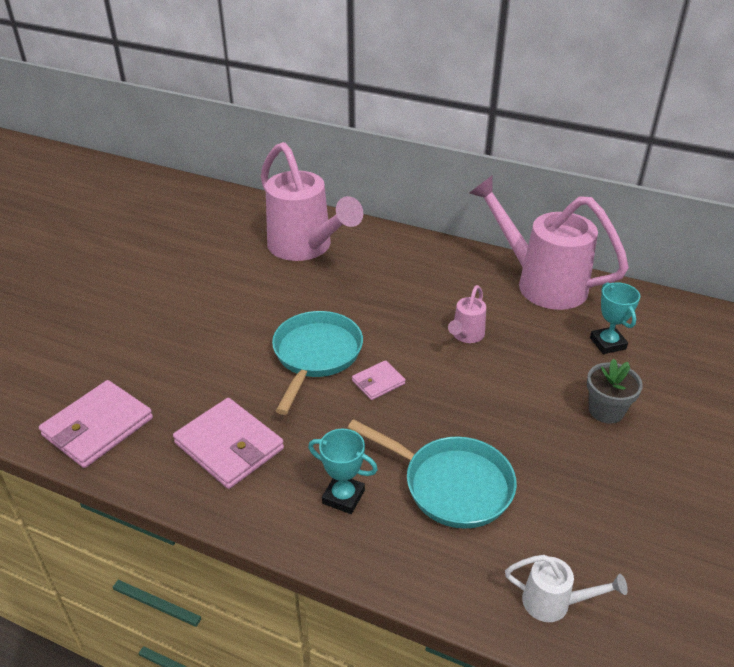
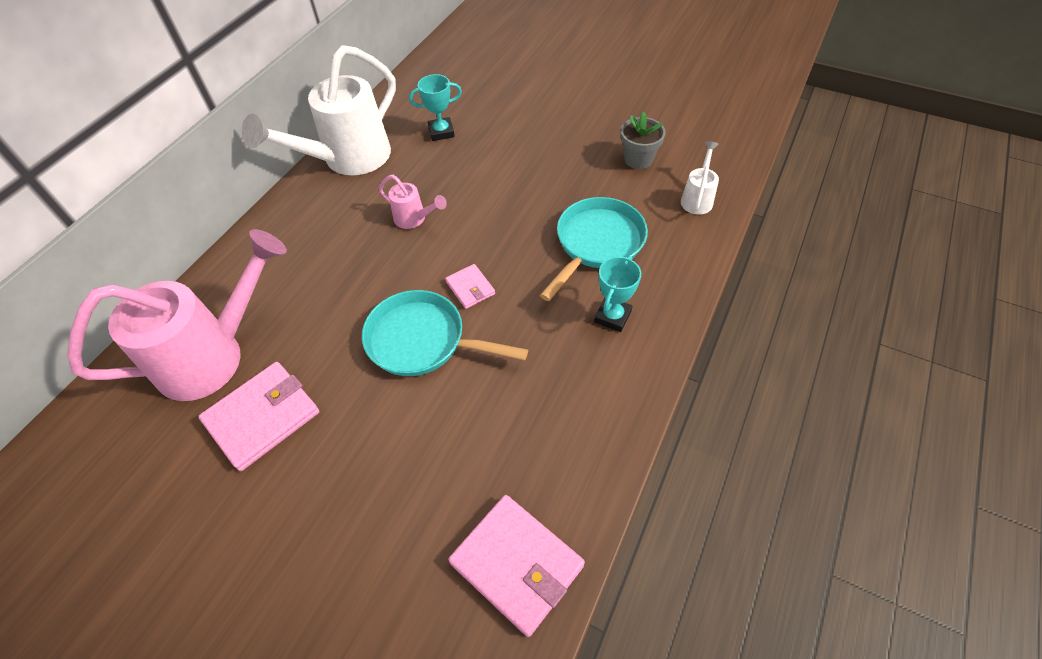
camera: 85 degrees left, 15 degrees up
pink wallet [173,398,284,489] -> pink wallet moved to [198,362,319,471]
pink watering can [469,175,629,310] -> white watering can [242,45,396,175]
grey flower pot [587,358,643,424] -> grey flower pot moved to [621,112,666,169]

